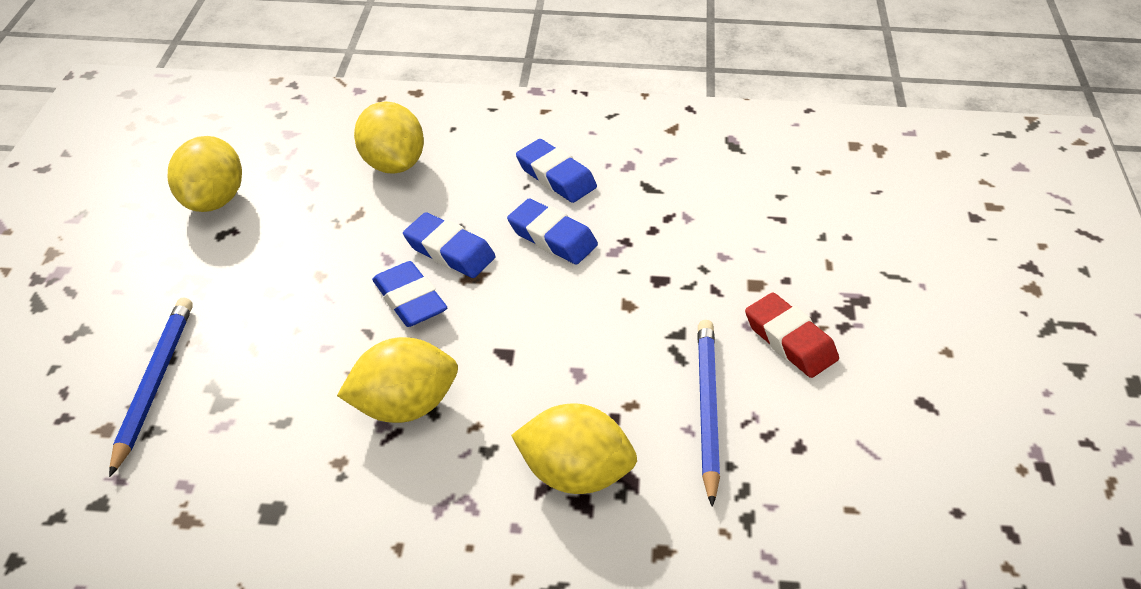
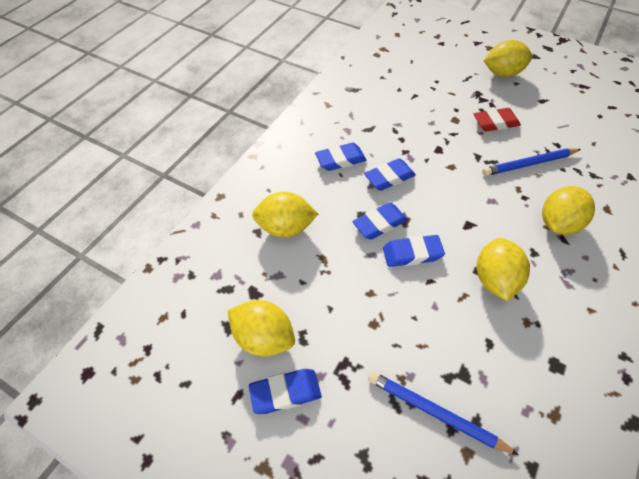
camera: 65 degrees left, 10 degrees up
blue pencil [697,320,720,507] -> blue pencil turned 45 degrees counterclockwise [482,149,581,176]
none -> blue eraser [249,369,322,414]
none -> yellow lemon [484,40,533,77]

